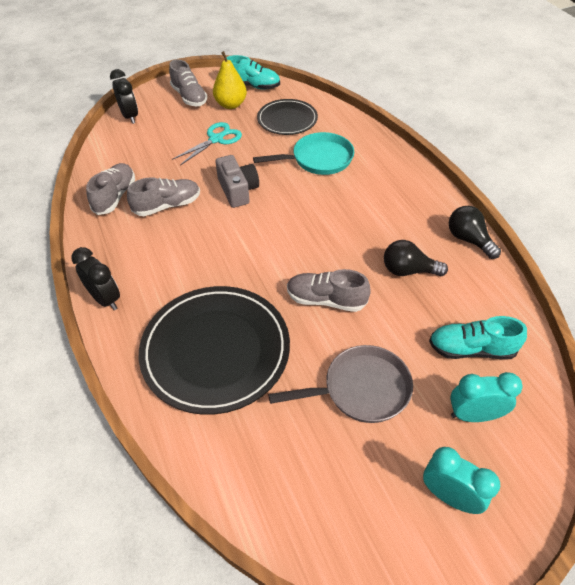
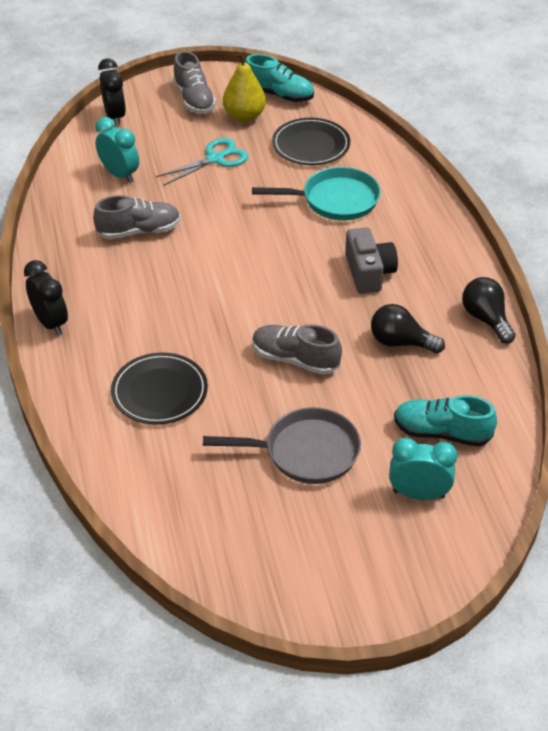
camera: 10 degrees right, 5 degrees down
grey shoe [86,163,135,215] -> none
black plate [139,286,290,415] -> black plate [111,352,208,424], size x0.59
grey camera [216,155,259,208] -> grey camera moved to [345,227,398,294]
turquoise clock [423,447,500,514] -> turquoise clock moved to [95,117,139,183]

